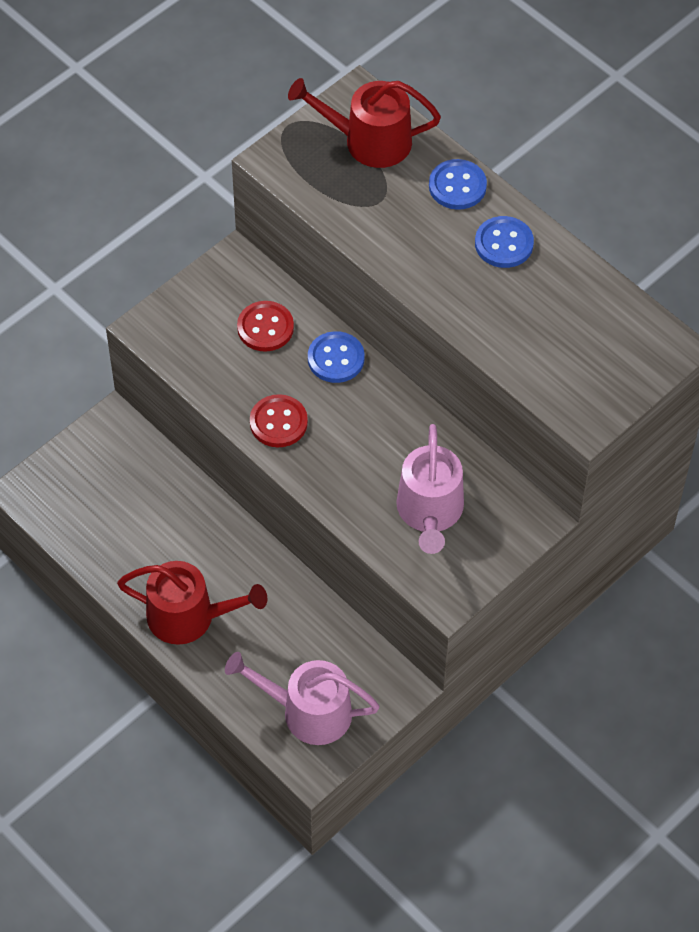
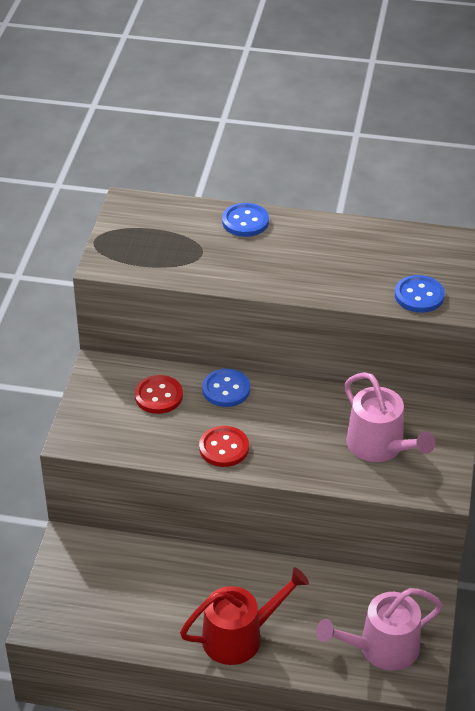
camera: 35 degrees left, 15 degrees down
red watering can [288,78,441,168] -> none
blue button [475,216,534,268] -> blue button moved to [395,275,445,313]

